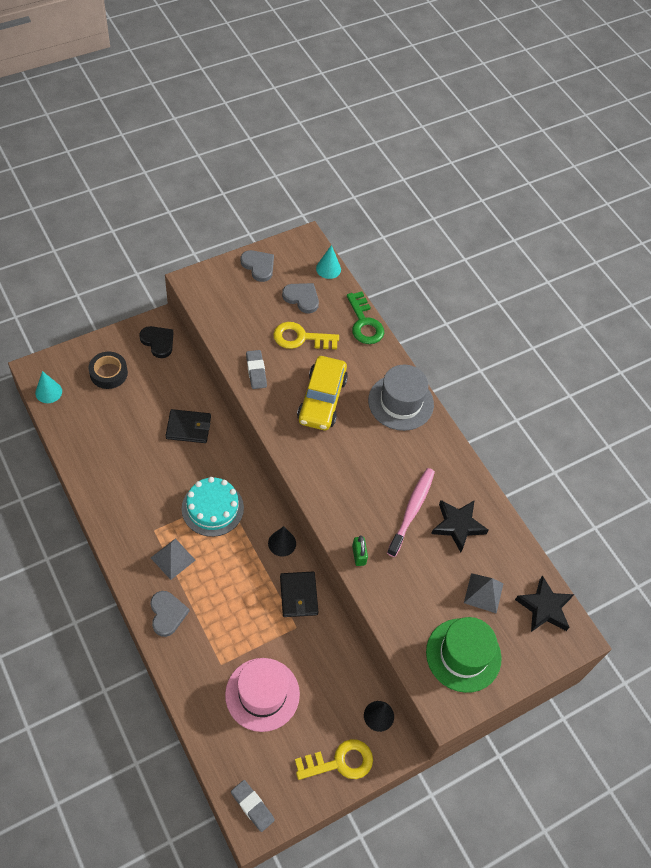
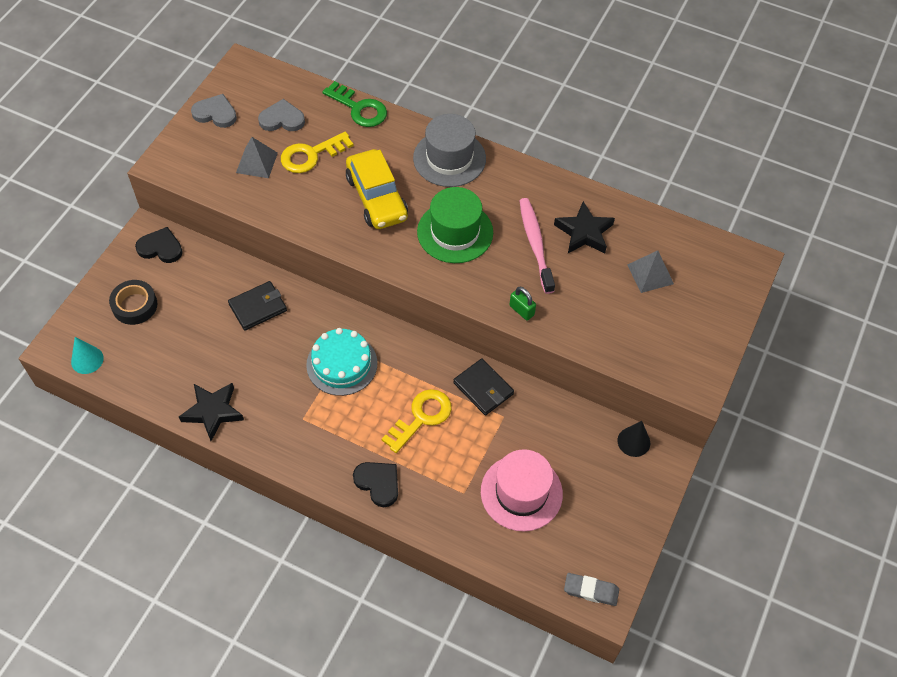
camera: 30 degrees left, 0 degrees up
grey heart [150,591,190,637] -> black heart [353,462,398,507]
grey pyramid [151,538,195,580] -> grey pyramid moved to [236,137,278,178]
grey eraser [246,350,267,389] -> none
black cone [268,526,296,556] -> none
yellow key [295,739,373,780] -> yellow key moved to [382,389,452,453]
turquoise cone [316,245,341,279] -> none
green hat [426,617,502,693] -> green hat moved to [417,187,493,263]
black star [515,575,574,632] -> black star moved to [179,383,244,441]

